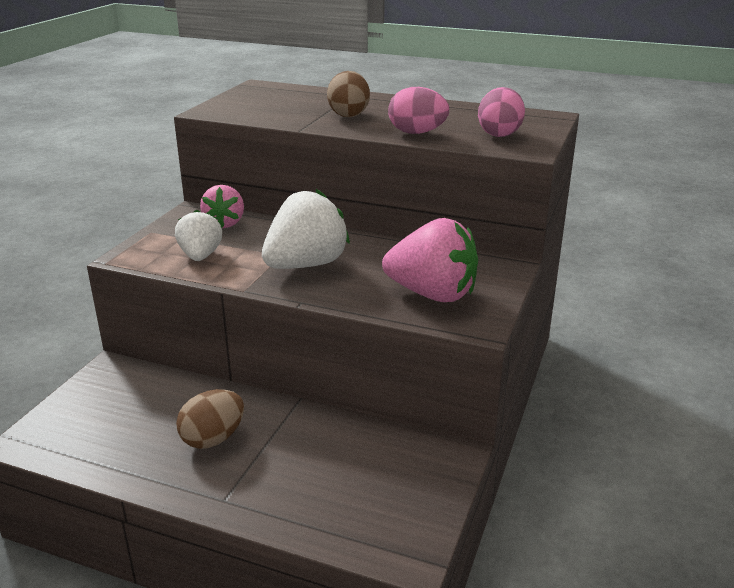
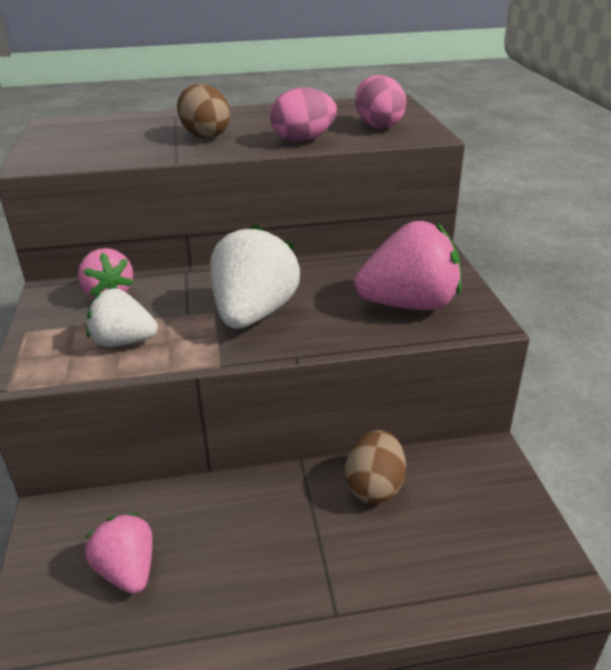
camera: 30 degrees left, 5 degrees up
white strawberry [175,210,222,261] -> white strawberry turned 45 degrees counterclockwise [87,288,158,347]
brown egg [176,389,244,449] -> brown egg moved to [345,430,406,504]
none -> pink strawberry [85,513,153,594]

